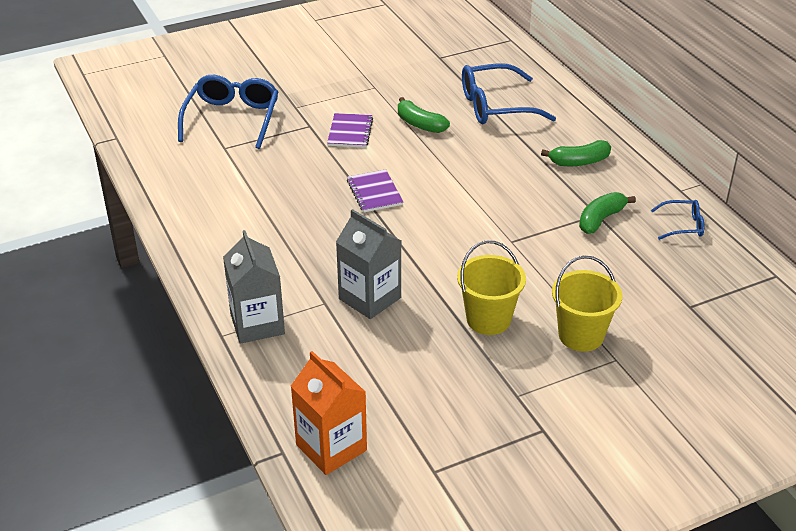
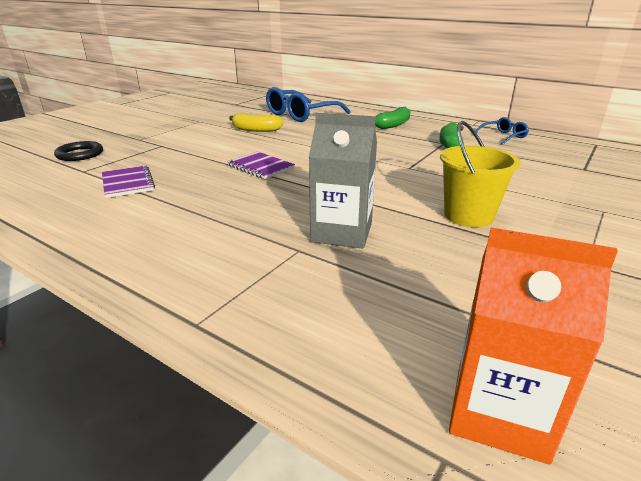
camera: 30 degrees left, 10 degrees down
blue glasses [178,75,278,149] -> black ring [54,141,103,161]
grey carton [223,230,285,344] -> none
purple notebook [327,113,373,148] -> purple notebook moved to [102,166,155,198]
green banana [398,97,450,133] -> yellow banana [229,113,284,132]
yellow bucket [552,255,622,352] -> none

